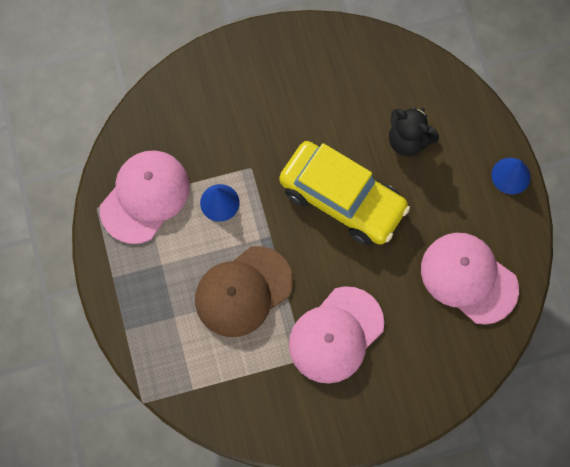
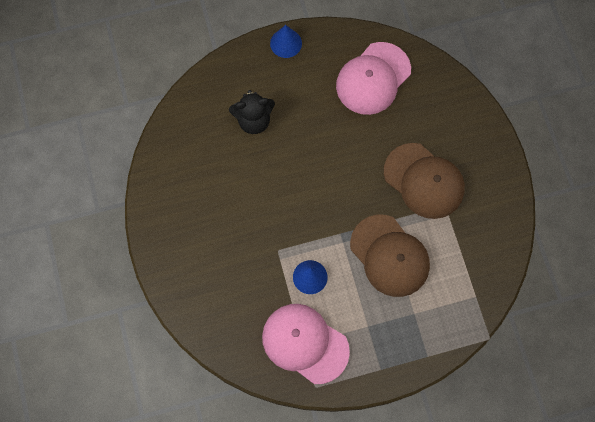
camera: 90 degrees left, 0 degrees up
yellow car [279,141,410,245] -> none
pink cap [289,286,384,384] -> brown cap [384,143,465,219]
black teddy bear [389,107,439,156] -> black teddy bear turned 45 degrees clockwise [229,90,275,134]

